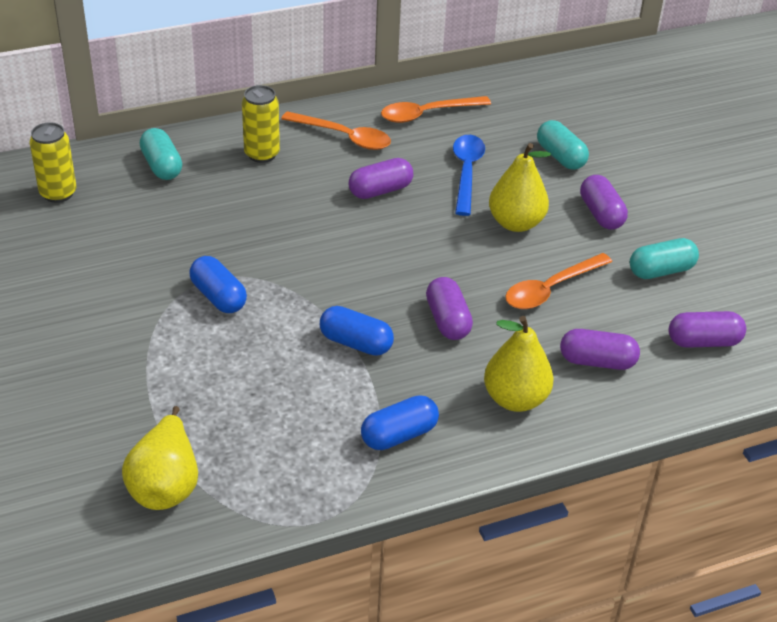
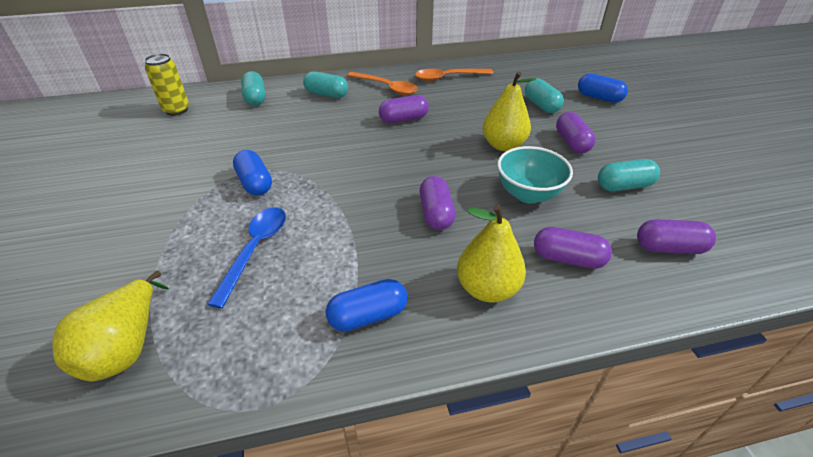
camera: 10 degrees right, 0 degrees up
yellow can [242,85,280,163] -> turquoise capsule [303,71,348,98]
blue capsule [320,306,394,356] -> blue capsule moved to [578,73,628,103]
blue spoon [453,135,485,216] -> blue spoon moved to [207,207,286,308]
orange spoon [505,253,612,309] -> turquoise bowl [497,146,573,204]

